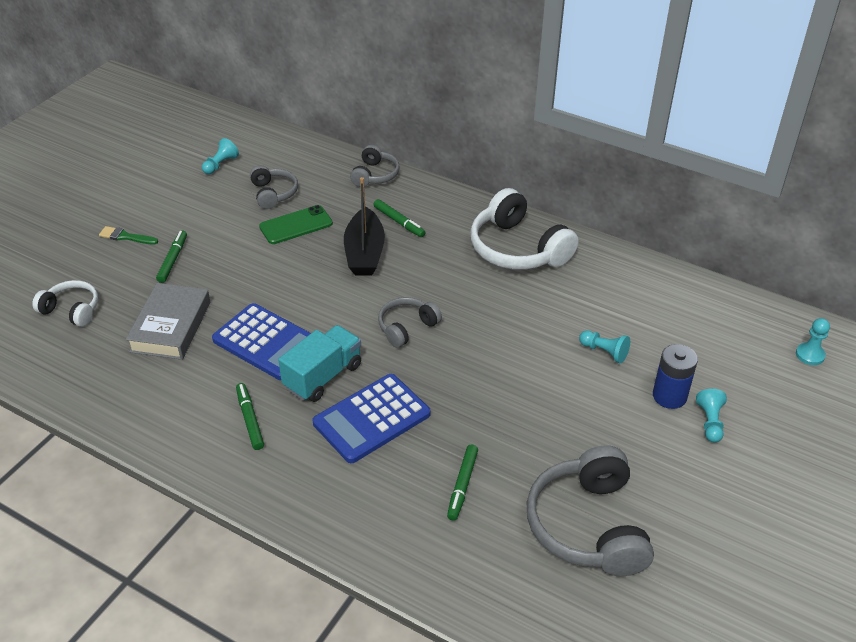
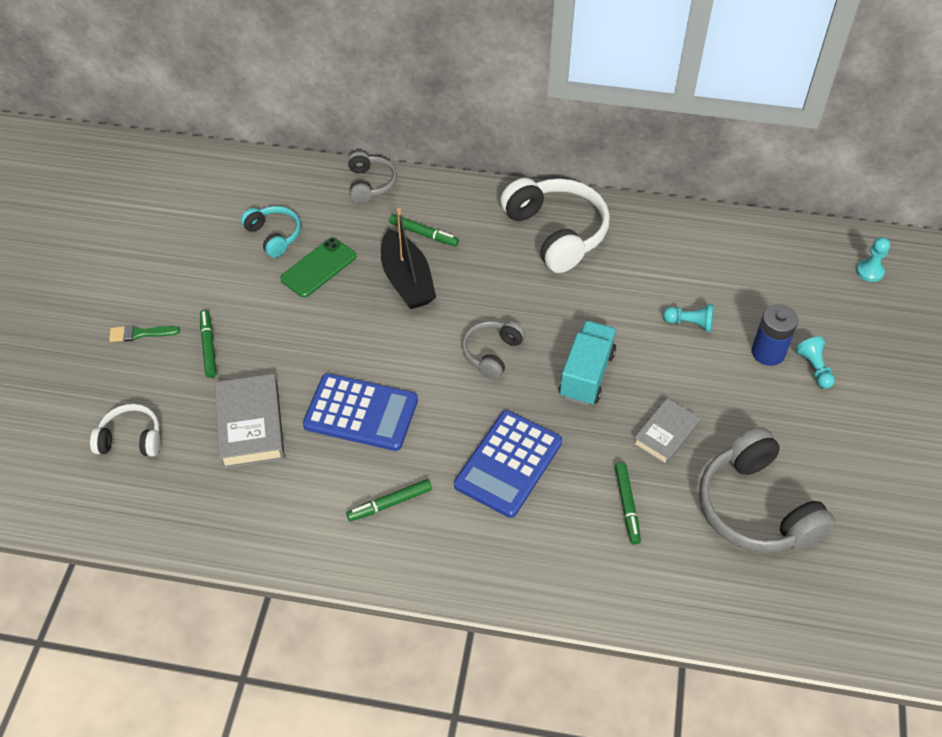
camera: 20 degrees left, 10 degrees up
turquoise pawn [202,138,239,174] -> none
green marker [236,383,264,450] -> green marker turned 75 degrees counterclockwise [346,479,432,521]
grey headphones [250,165,298,209] -> turquoise headphones [241,206,301,258]
turquoise truck [278,325,361,402] -> turquoise truck moved to [559,320,617,406]
white headphones [470,188,579,270] -> white headphones turned 150 degrees counterclockwise [500,178,610,273]
none -> grey book [633,398,700,465]

